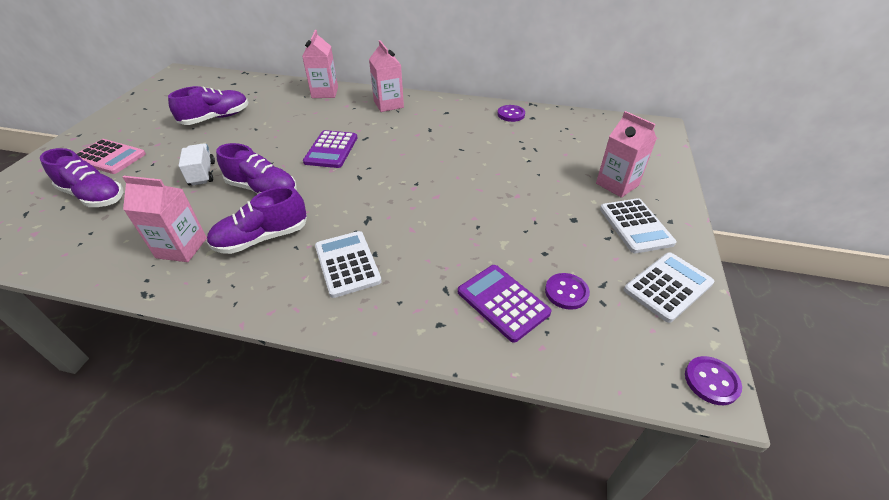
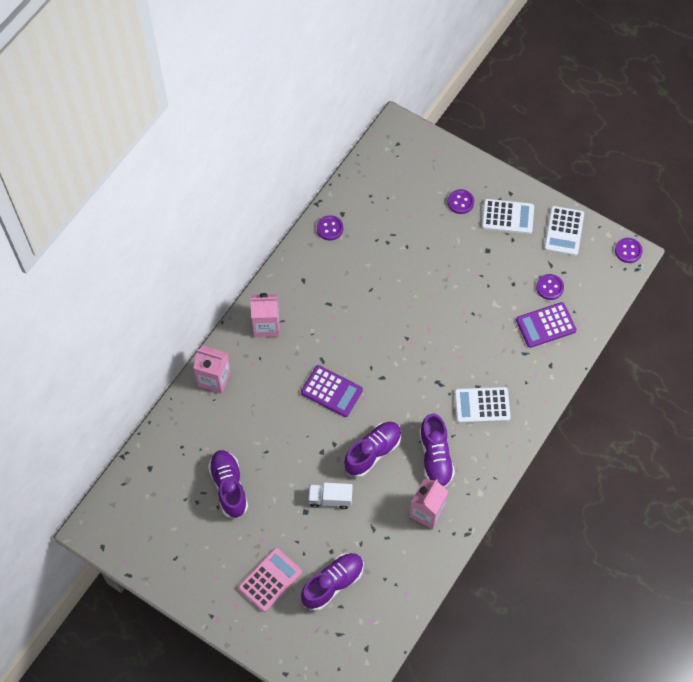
camera: 70 degrees left, 20 degrees up
pink carton [596,111,657,198] -> purple button [447,189,474,214]
white calculator [624,252,714,323] -> white calculator turned 150 degrees counterclockwise [544,206,584,256]

